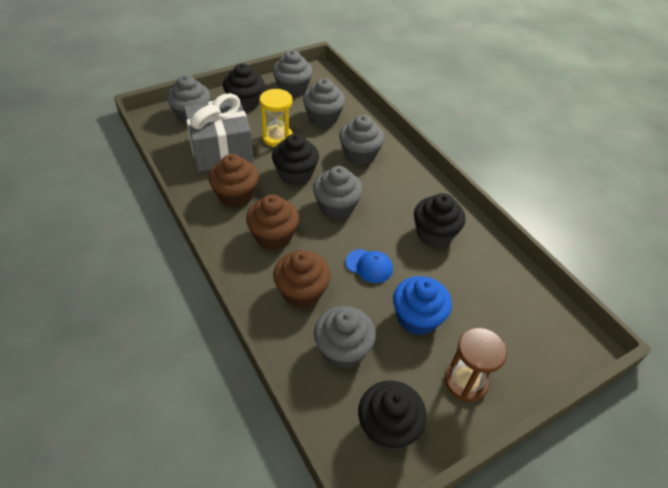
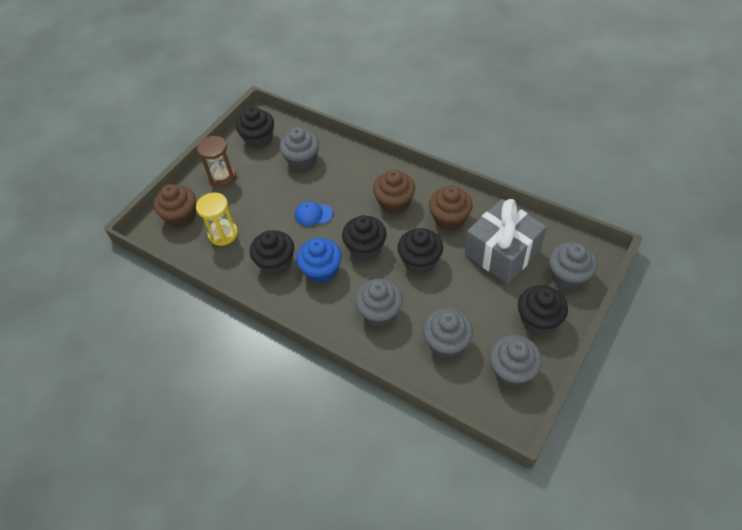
camera: 160 degrees right, 5 degrees up
yellow hourglass [260,89,293,147] -> yellow hourglass moved to [196,193,238,246]
brown cupcake [273,250,331,308] -> brown cupcake moved to [154,184,196,228]
grey cupcake [313,166,363,220] -> black cupcake [342,215,386,261]
blue cupcake [393,276,452,335] -> blue cupcake moved to [296,238,342,284]

